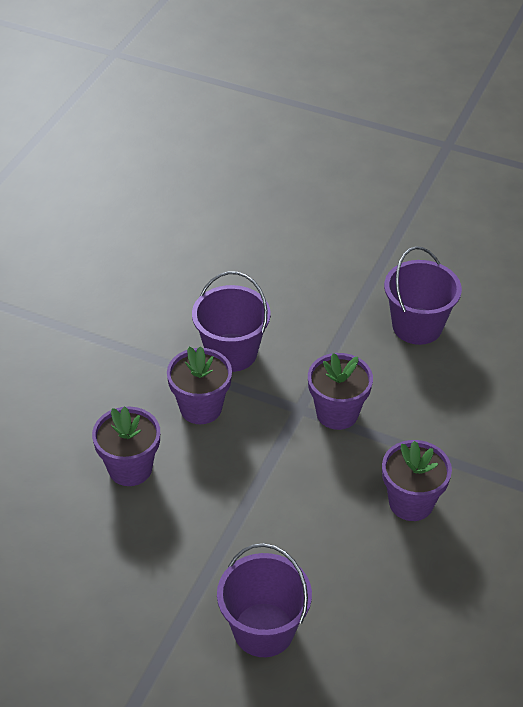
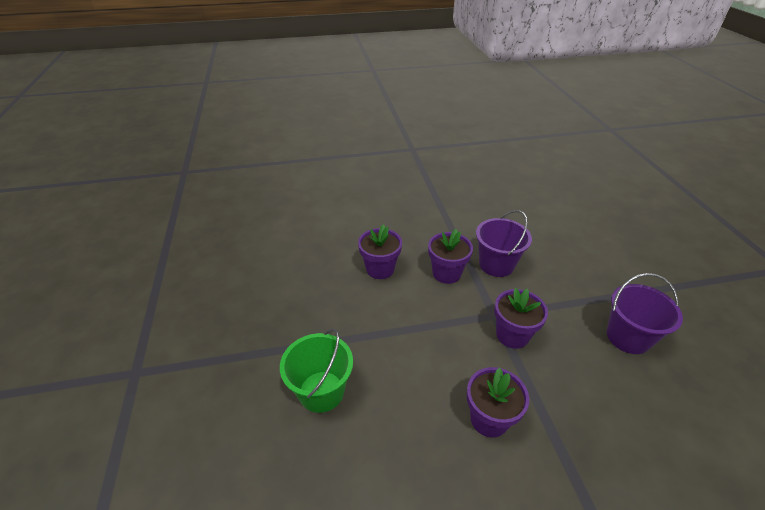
camera: 55 degrees right, 5 degrees down
purple bucket [217,543,312,657] -> green bucket [280,328,353,413]

